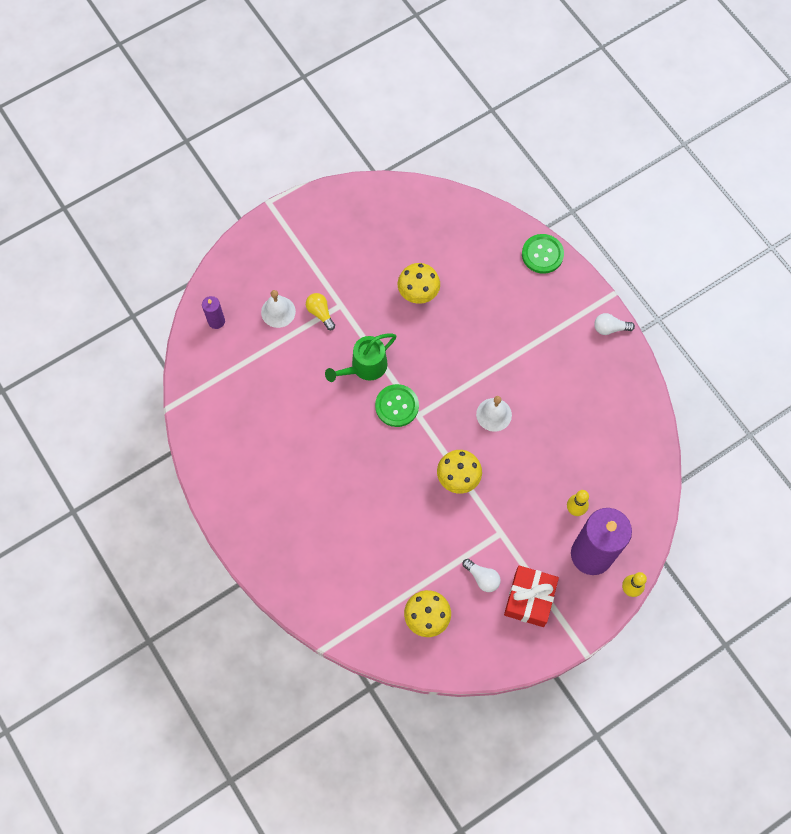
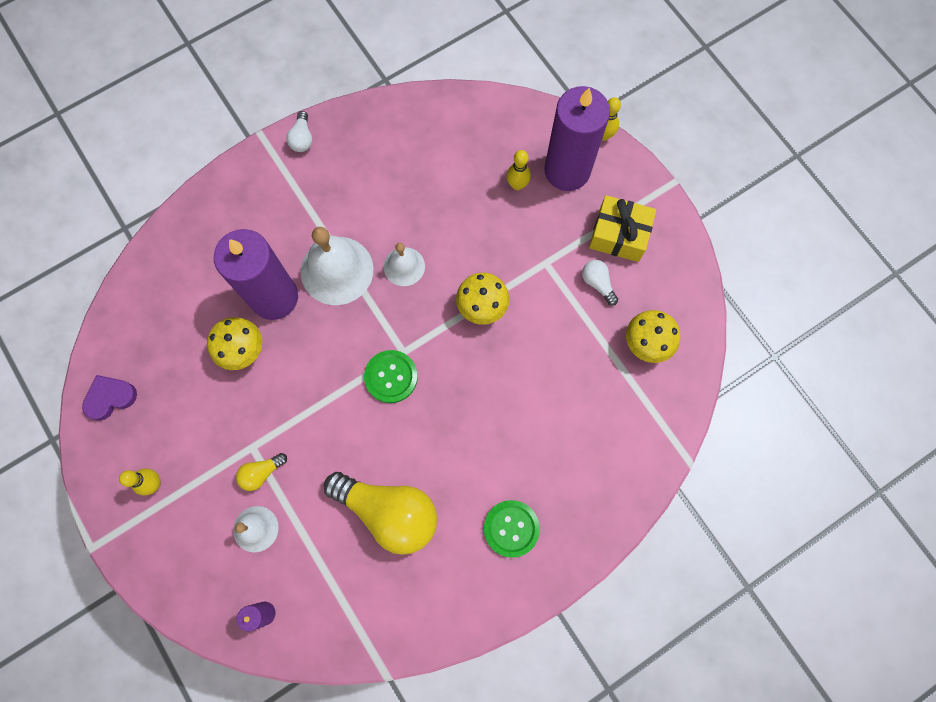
camera: 90 degrees left, 5 degrees up
green watering can [325,333,396,382] -> none
white light bulb [463,559,501,592] -> white light bulb turned 75 degrees counterclockwise [582,260,618,306]
red gift [504,565,559,627] -> yellow gift [589,195,656,262]
green button [522,234,564,274] -> green button moved to [484,500,540,558]
none -> purple heart [82,375,137,421]
none -> yellow bowling pin [119,469,161,496]
none -> purple candle [214,229,298,320]
none -> white bell [301,227,373,305]
none -> yellow light bulb [324,472,437,555]

